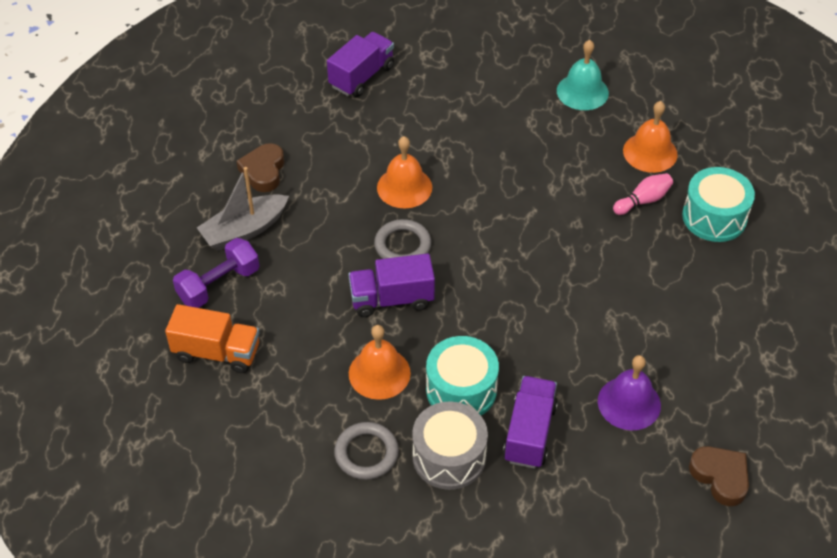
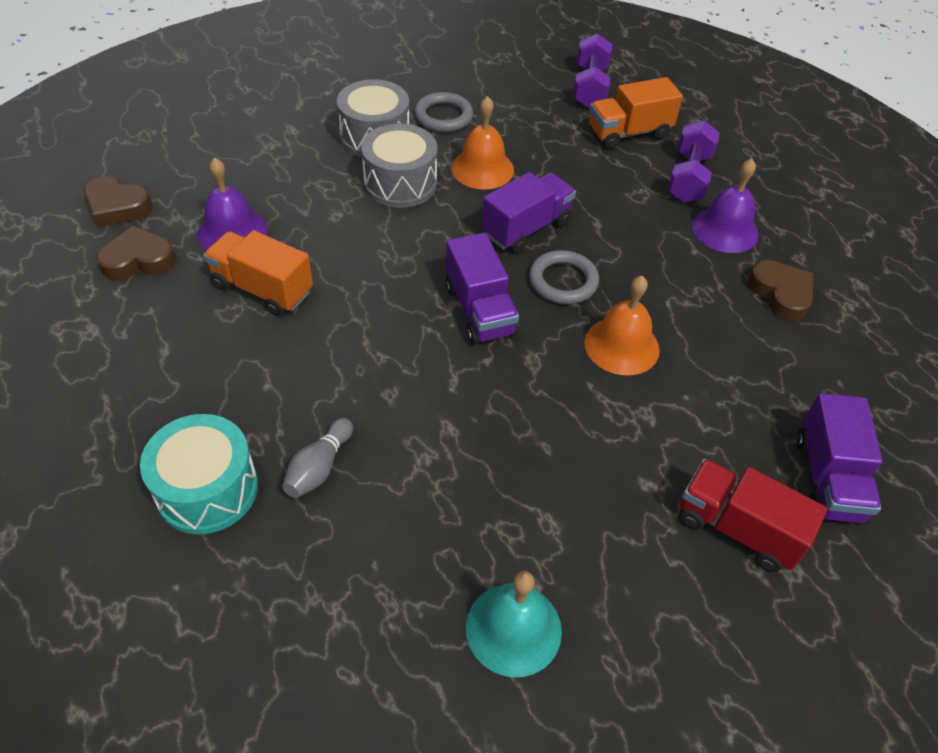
camera: 145 degrees right, 0 degrees up
grey boat [197,167,289,251] -> purple bell [692,158,759,253]
turquoise drum [426,336,499,415] -> grey drum [361,123,437,208]
purple truck [503,376,558,469] -> purple truck moved to [445,233,519,345]
pink bowling pin [613,173,673,215] -> grey bowling pin [282,418,353,498]
orange bell [623,101,678,173] -> none
none -> brown heart [97,226,176,280]
none -> orange truck [203,230,313,316]
none -> purple dumbbell [573,33,612,108]
none -> red truck [680,459,828,572]

